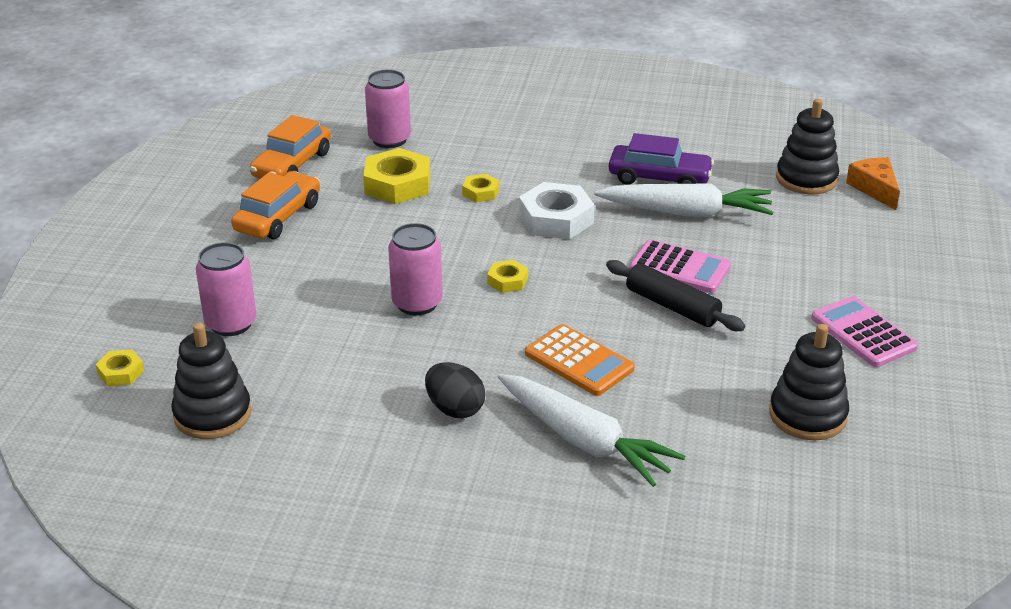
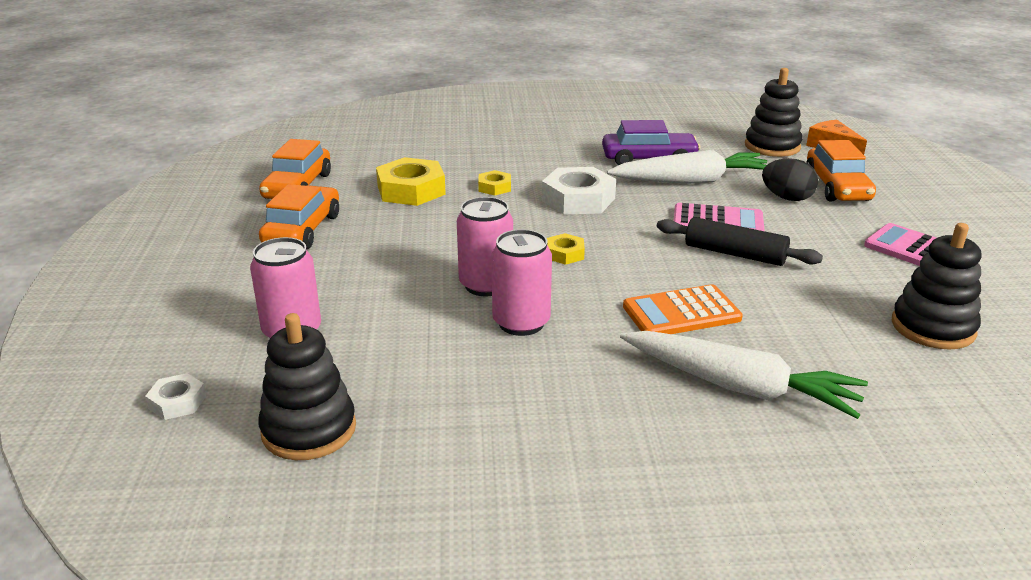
camera: 15 degrees left, 5 degrees down
yellow nut [95,350,144,386] -> white nut [145,373,206,420]
pink can [365,69,411,148] -> pink can moved to [491,229,552,336]
black egg [425,362,485,418] -> black egg moved to [762,158,818,201]
orange calculator [525,324,635,396] -> orange calculator turned 135 degrees clockwise [623,284,743,334]
none -> orange car [806,140,876,202]

